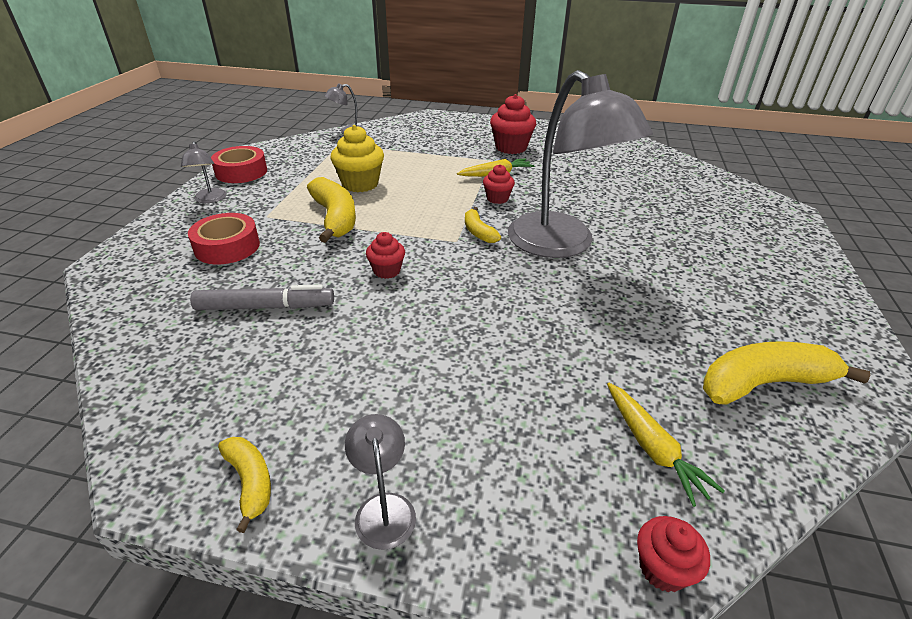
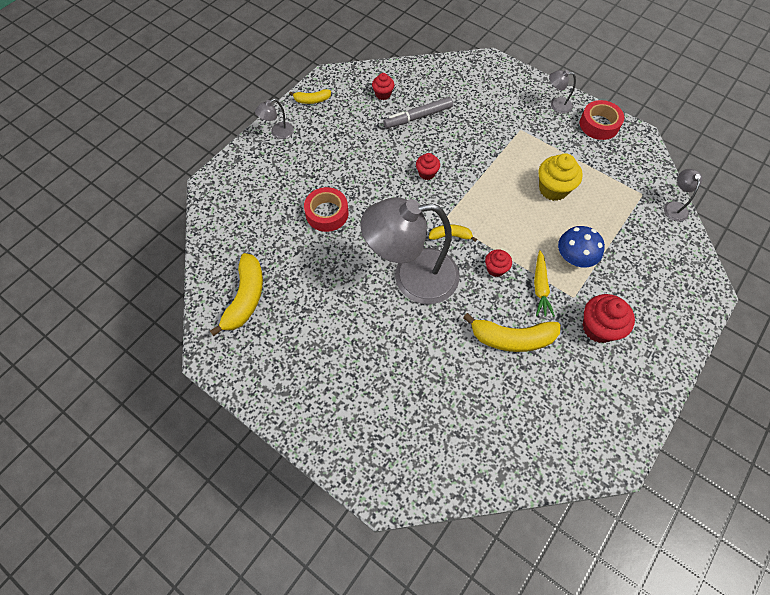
camera: 115 degrees right, 25 degrees up
red tape [188,213,260,264] -> red tape moved to [304,187,349,232]
grey marker [190,285,334,310] -> grey marker turned 45 degrees clockwise [383,97,453,128]
yellow banana [307,177,356,243] -> yellow banana moved to [463,313,561,352]
grey lamp [345,414,416,550] -> grey lamp turned 135 degrees clockwise [255,99,294,139]
yellow carrot [607,383,725,507] -> none
red cupcake [637,516,710,592] -> red cupcake moved to [372,73,394,100]
none -> blue mushroom [558,226,605,267]

